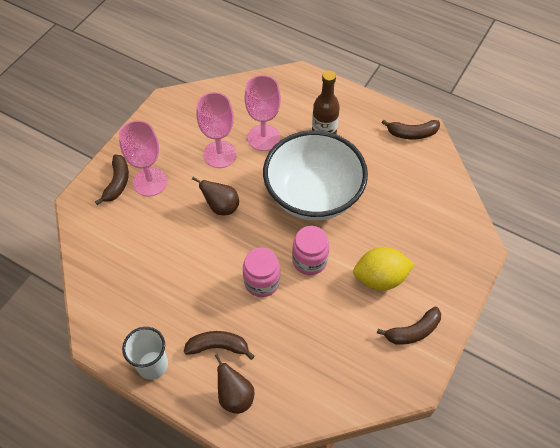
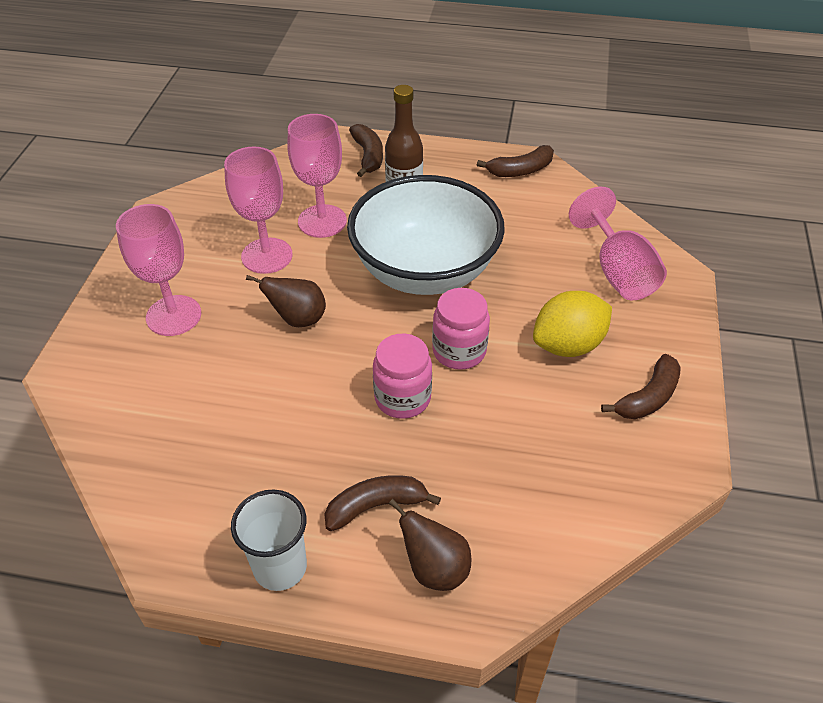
camera: 20 degrees left, 10 degrees down
brown banana [95,155,129,205] -> brown banana moved to [349,124,383,177]
none -> pink goblet [569,187,667,300]

